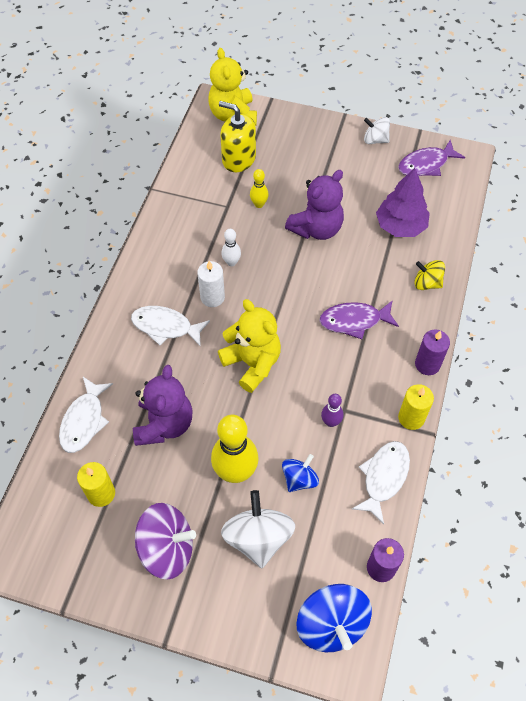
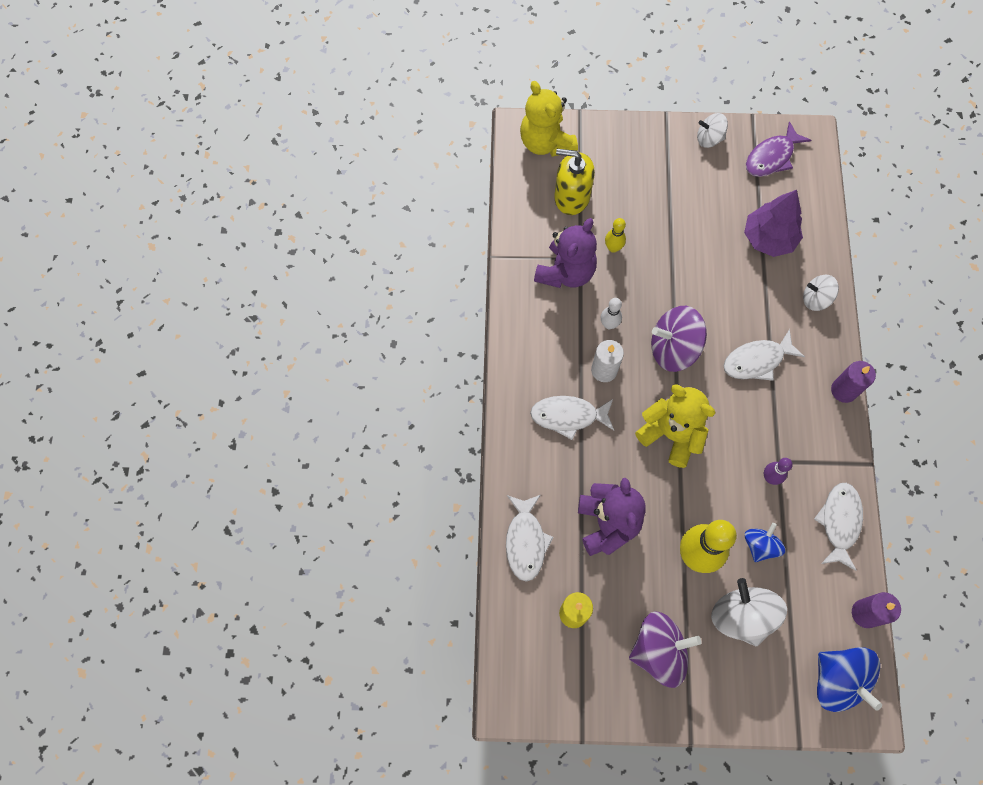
camera: 15 degrees left, 10 degrees up
purple teddy bear [285,170,344,240] -> purple teddy bear moved to [534,218,597,288]
purple fish [319,300,399,339] -> white fish [723,329,805,381]
yellow candle [398,384,434,430] -> none
yellow spinning top [414,260,445,290] -> white spinning top [803,275,839,311]
none -> purple spinning top [651,306,707,372]

